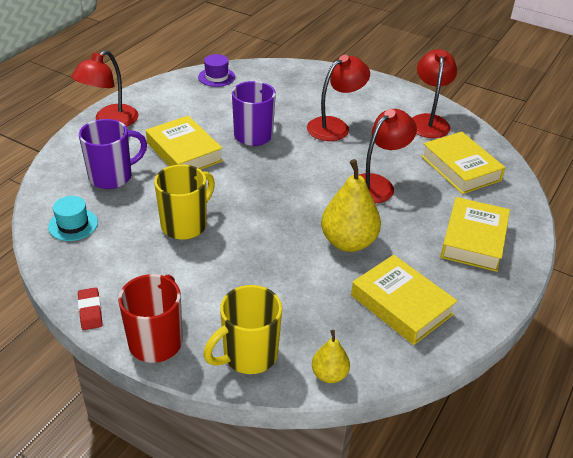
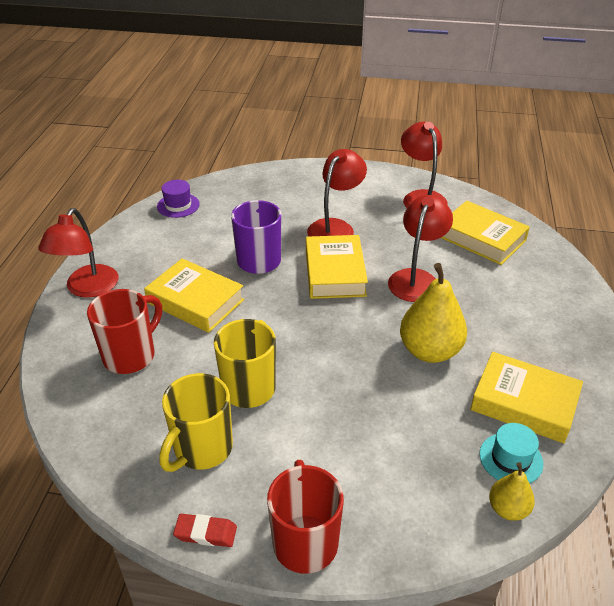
camera: 20 degrees left, 0 degrees up
turquoise hat [48,196,98,241] -> turquoise hat moved to [479,423,543,483]
red eraser [78,287,103,330] -> red eraser turned 45 degrees counterclockwise [173,514,237,547]
purple mug [79,119,147,189] -> red mug [87,289,162,374]
yellow mug [203,285,282,374] -> yellow mug moved to [159,373,233,472]
yellow book [441,197,510,272] -> yellow book moved to [306,235,368,299]

